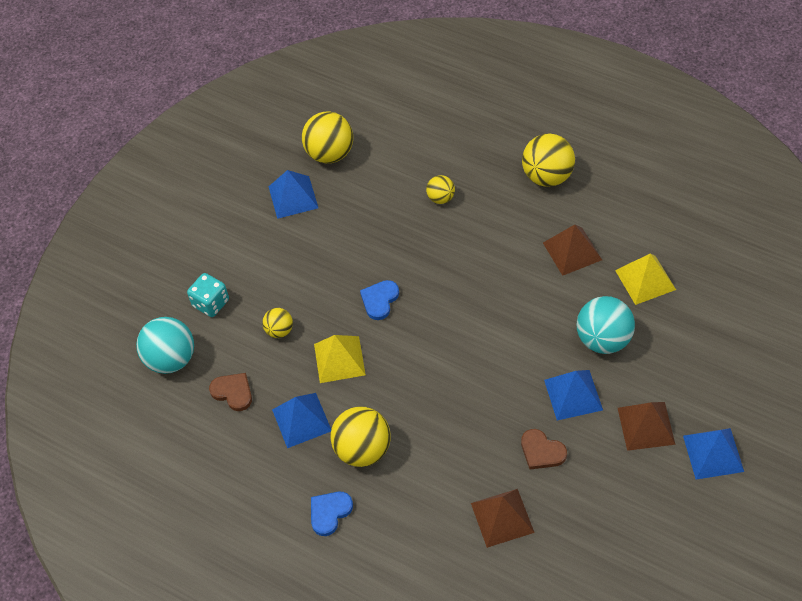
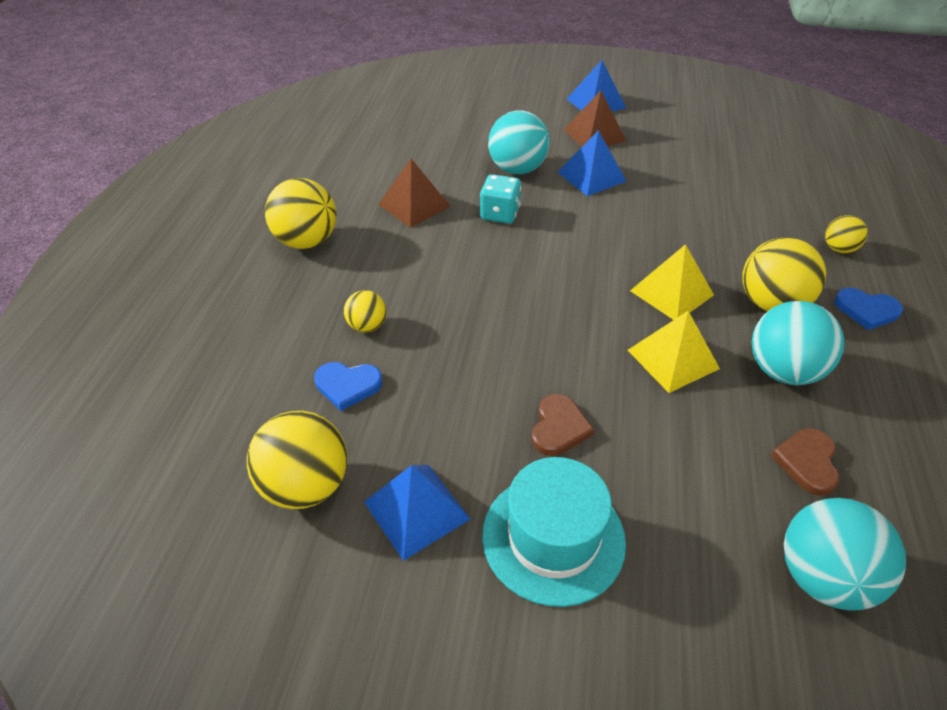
camera: 115 degrees left, 10 degrees down
turquoise dice [187,273,229,317] -> turquoise dice moved to [480,174,521,224]
yellow ball [262,308,293,338] -> yellow ball moved to [825,215,868,253]
blue pyramid [272,393,331,448] -> turquoise ball [752,301,845,385]
blue heart [360,280,399,320] -> blue heart moved to [314,362,382,411]
brown pyramid [471,489,535,548] -> none
brown heart [521,429,567,469] -> brown heart moved to [532,394,594,456]
yellow pyramid [615,254,676,305] -> yellow pyramid moved to [630,244,714,320]
none -> turquoise hat [482,457,626,607]

